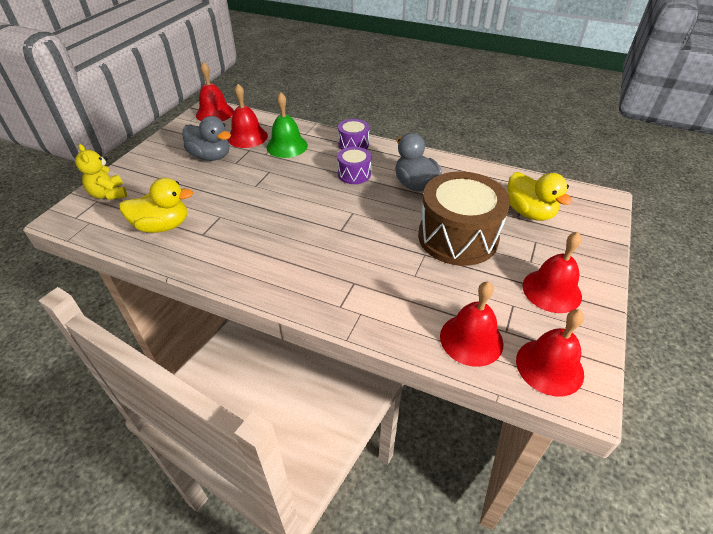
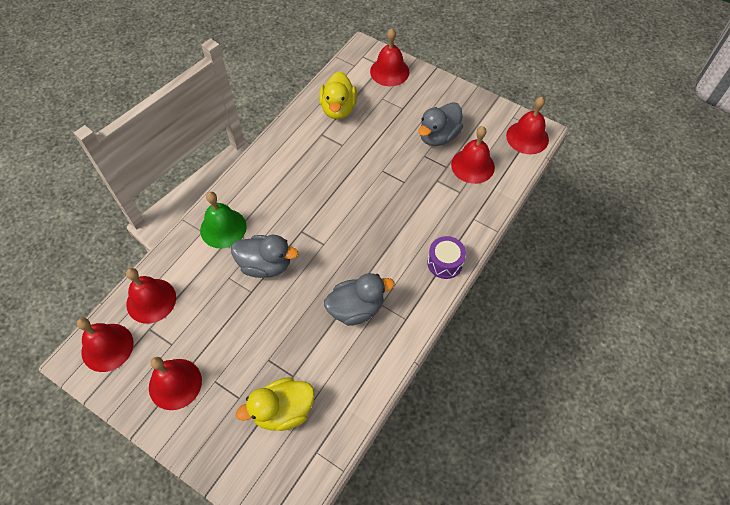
camera: 100 degrees right, 15 degrees up
yellow teddy bear [75,144,127,200] -> red bell [370,28,409,86]
green bell [266,92,308,158] -> green bell moved to [200,192,247,248]
purple drum [337,147,371,184] -> none
brown drum [418,171,510,266] -> none
none -> grey duck [231,235,298,278]

